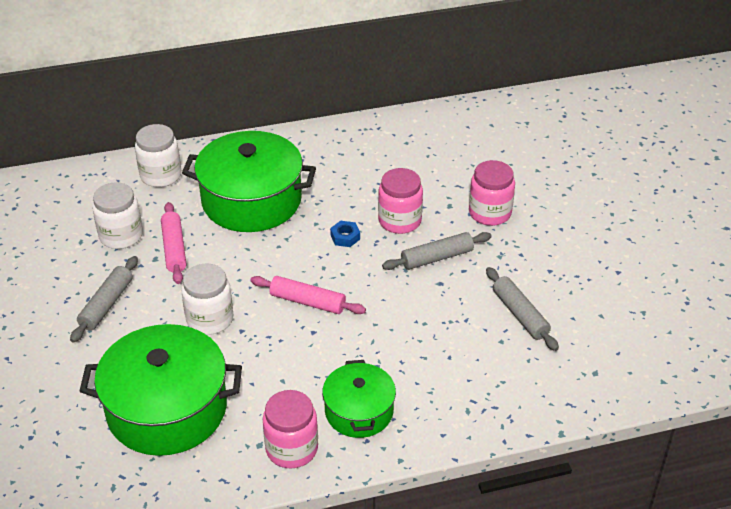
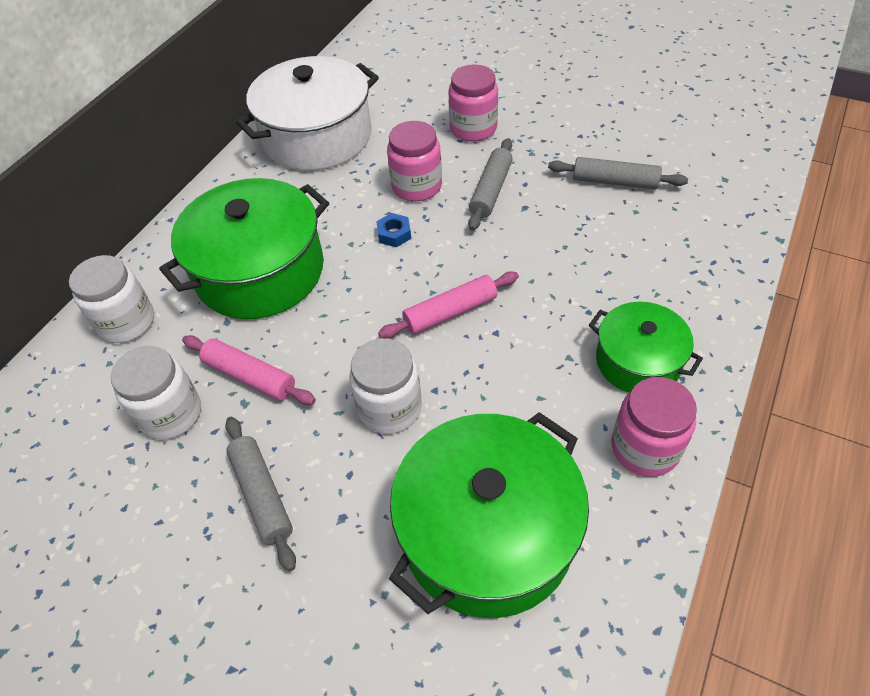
camera: 45 degrees left, 10 degrees up
none -> white pot [236,56,379,171]

